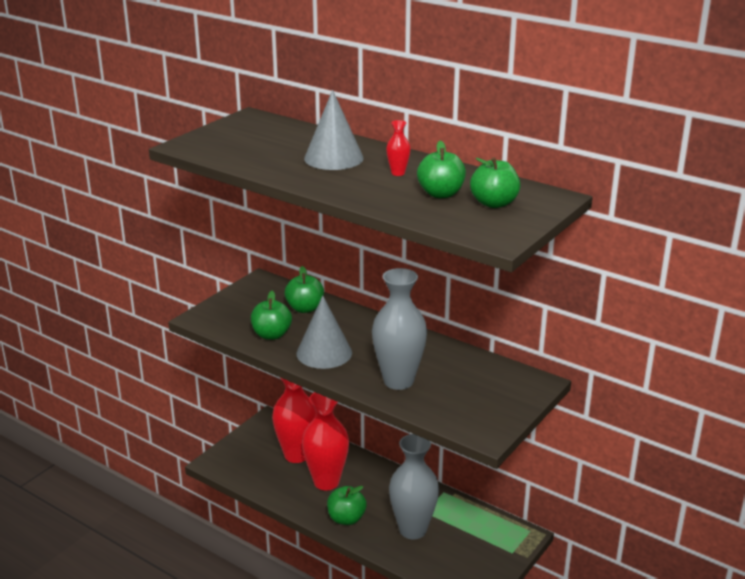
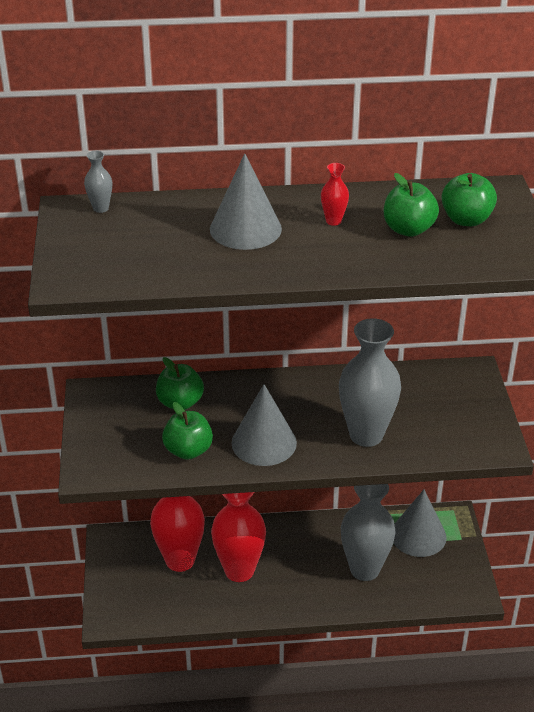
camera: 40 degrees left, 10 degrees up
green apple [327,486,367,525] -> none
none -> grey vase [84,151,112,213]
none -> grey cone [393,490,447,557]

